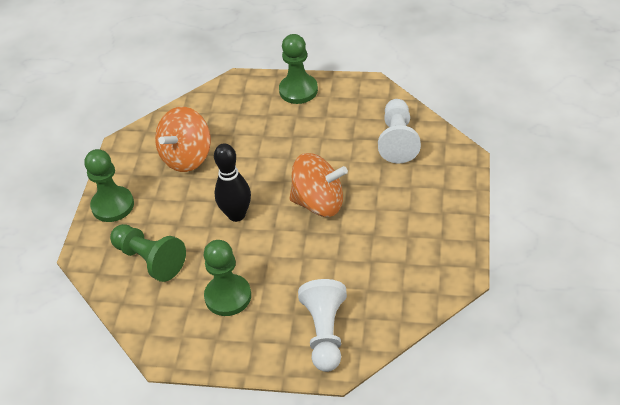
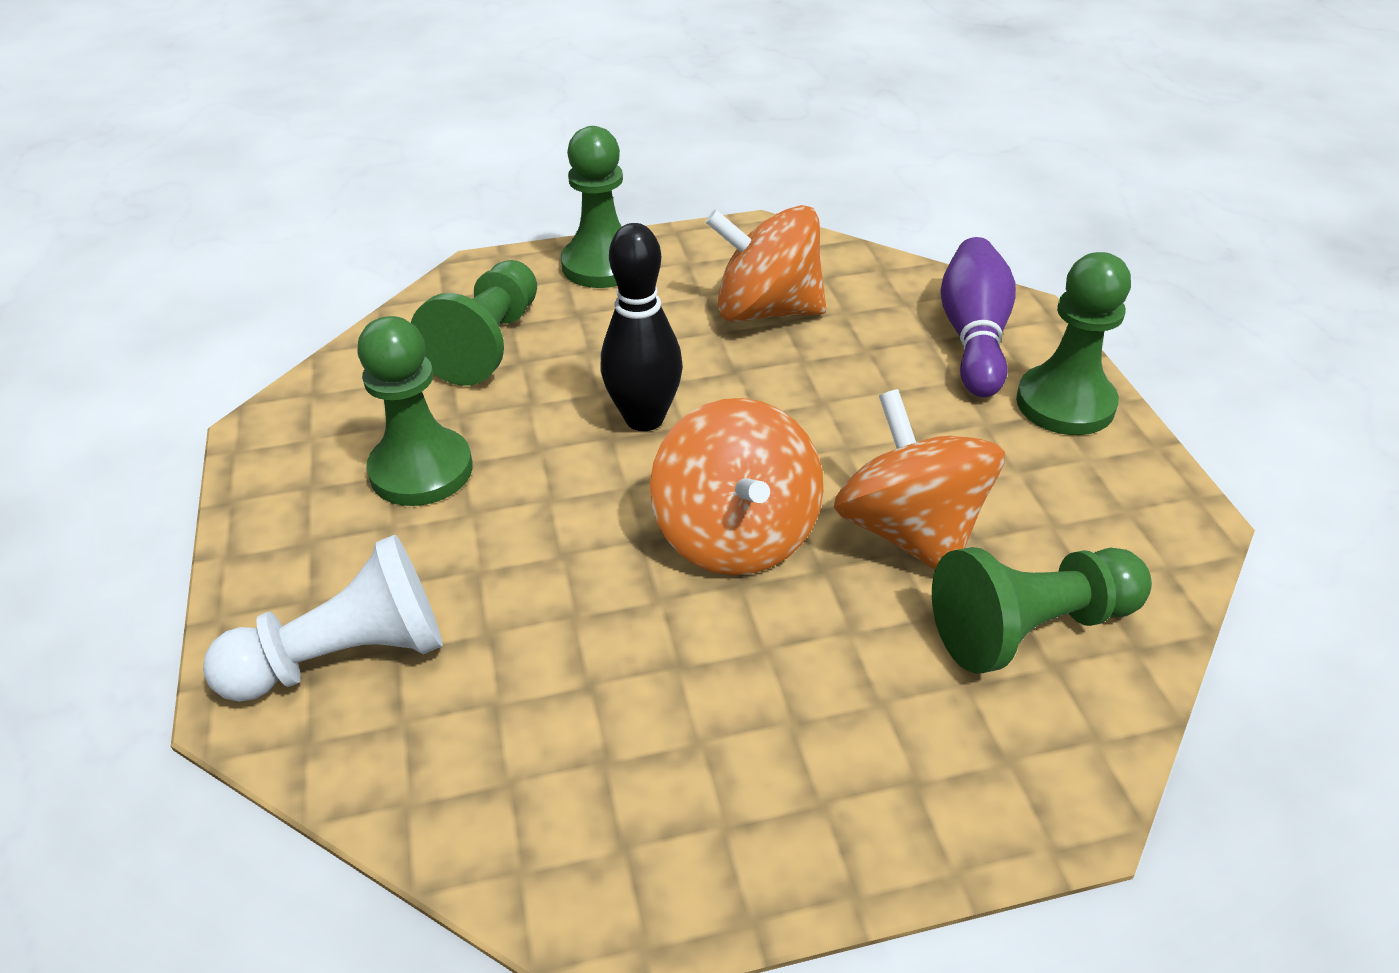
camera: 65 degrees right, 5 degrees down
white pawn [378,99,421,163] -> green pawn [932,547,1152,674]
none -> orange spinning top [834,389,1005,569]
none -> purple bowling pin [940,237,1016,397]

